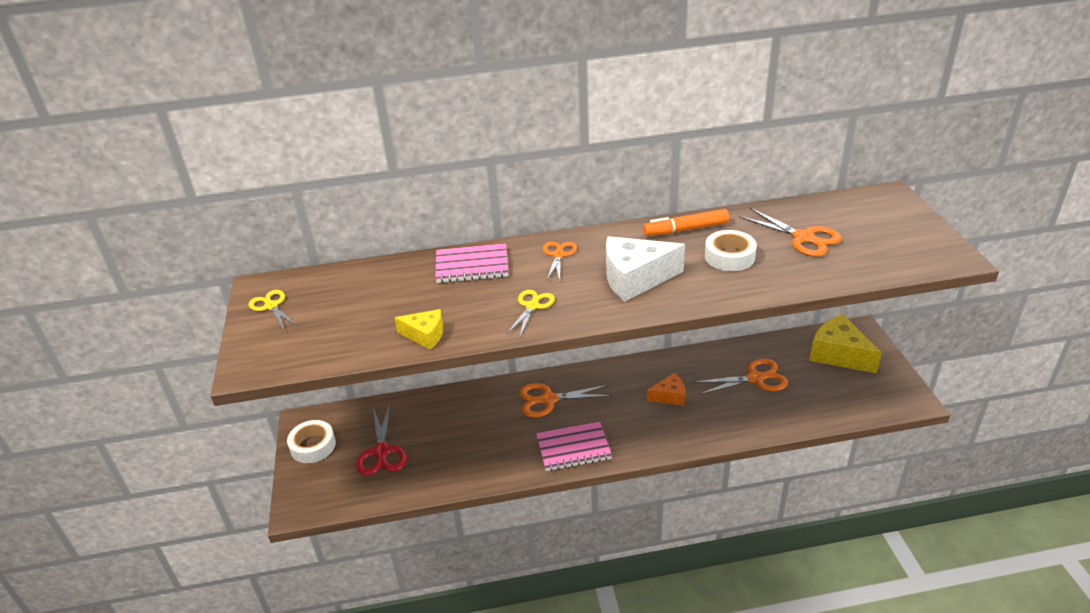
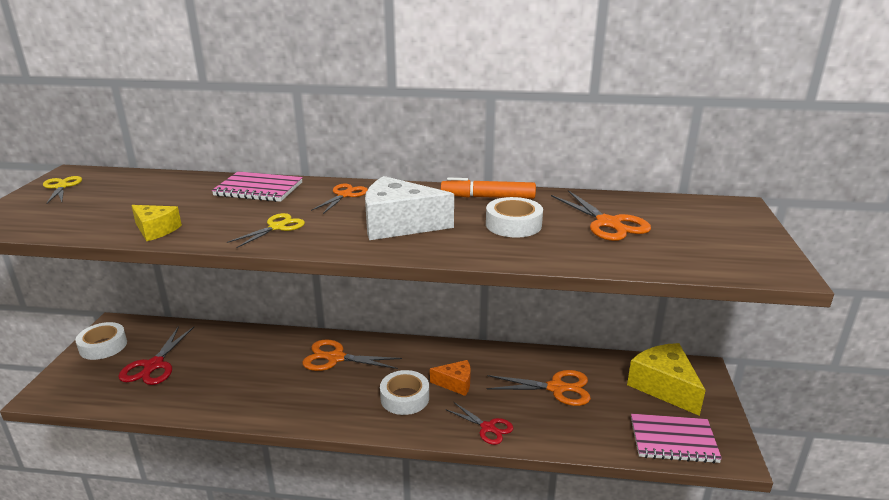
camera: 15 degrees right, 10 degrees down
pink notebook [536,421,612,471] -> pink notebook moved to [631,414,722,463]
none -> white tape [380,370,429,415]
none -> red scissors [445,402,513,445]

